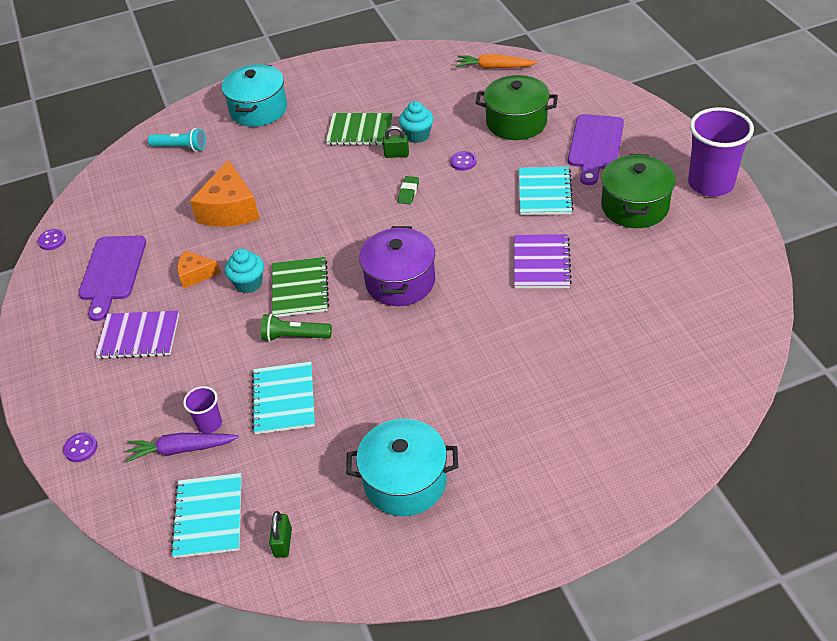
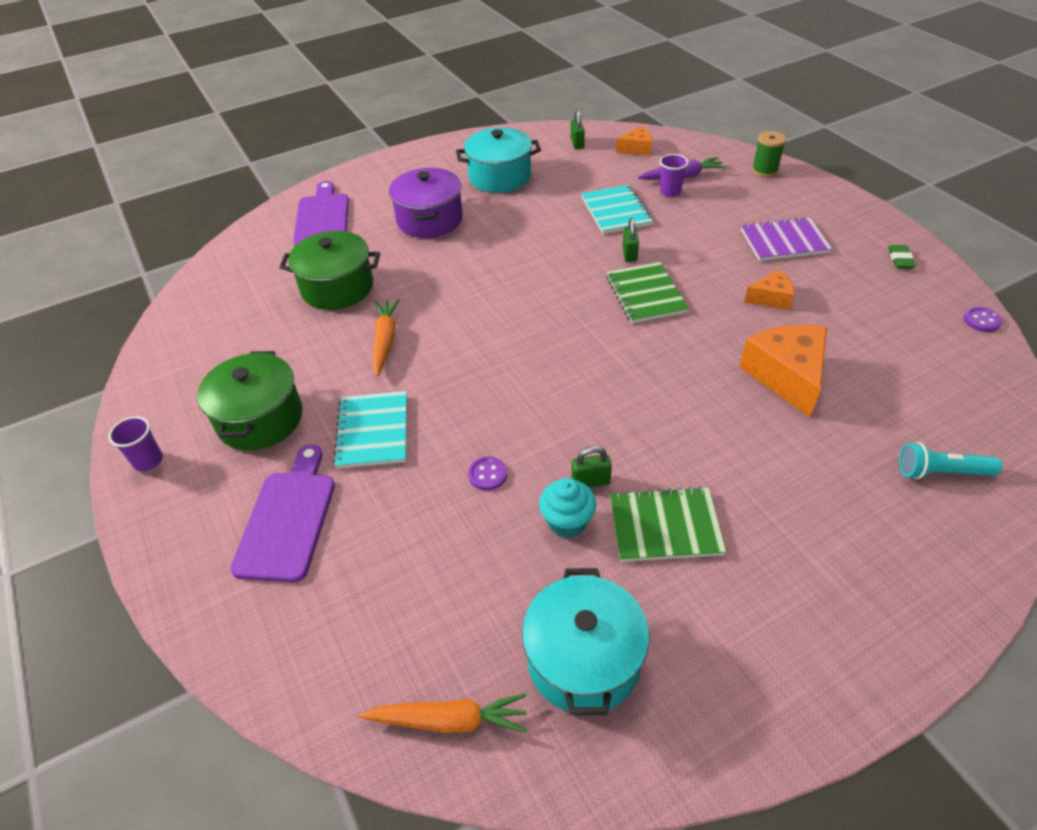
camera: 170 degrees right, 0 degrees up
purple button [63,433,97,462] -> green spool [752,131,786,177]
purple cutting board [78,236,146,321] -> purple cutting board moved to [293,181,349,246]
turquoise notebook [171,473,242,558] -> orange cheese [616,126,652,156]
turquoise pot [222,65,287,127] -> turquoise pot moved to [522,568,649,715]
turquoise cupcake [225,249,264,293] -> none
green flashlight [261,314,332,342] -> green padlock [623,218,639,262]
purple pot [359,226,435,306] -> purple pot moved to [389,168,463,238]
green eraser [398,176,419,204] -> green eraser moved to [888,245,916,268]
green pot [476,75,558,140] -> green pot moved to [279,231,380,310]
purple notebook [514,234,572,288] -> orange carrot [373,299,400,376]
purple cup [688,107,754,197] -> purple cup [108,416,163,471], size x0.48

